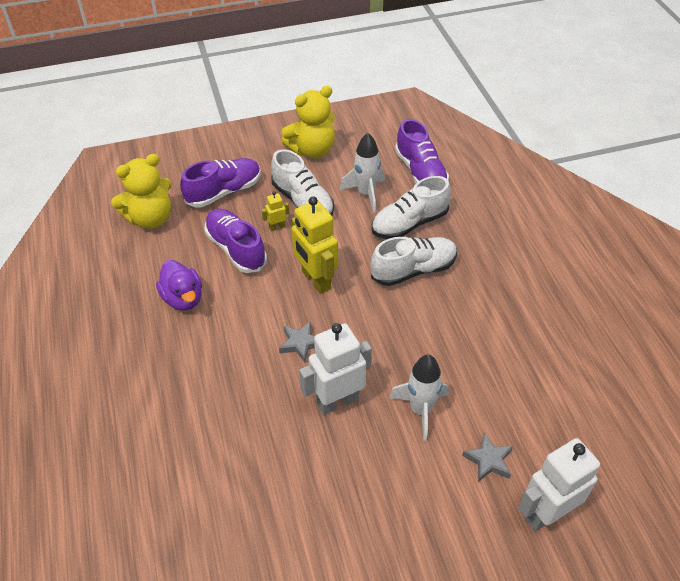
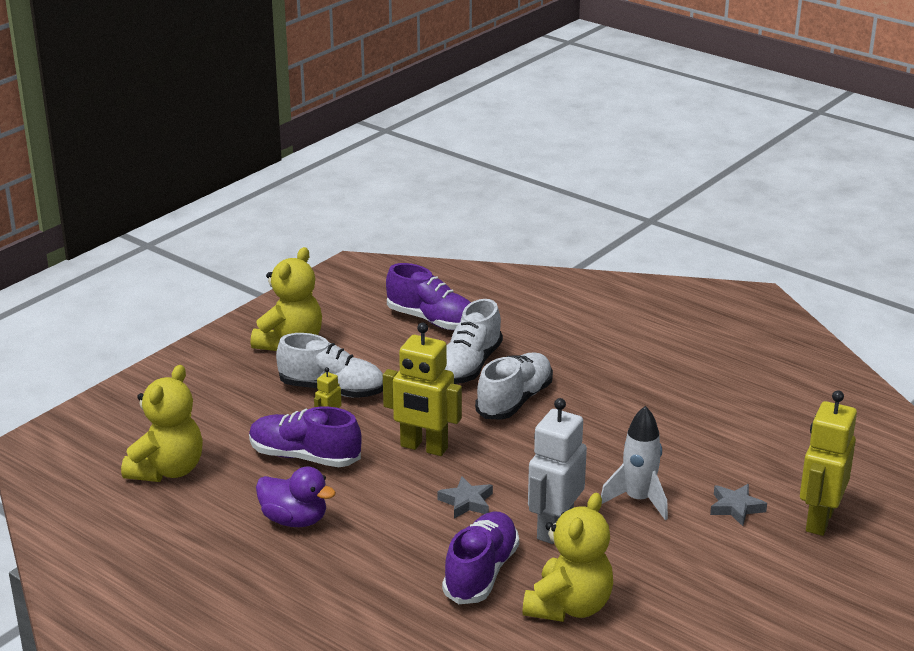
camera: 35 degrees left, 20 degrees down
purple shoe [180,158,261,207] -> purple shoe moved to [442,512,519,604]
white rocket [340,133,385,213] -> none
white robot [518,438,600,531] -> yellow robot [800,390,857,536]
none -> yellow teddy bear [523,493,613,622]

